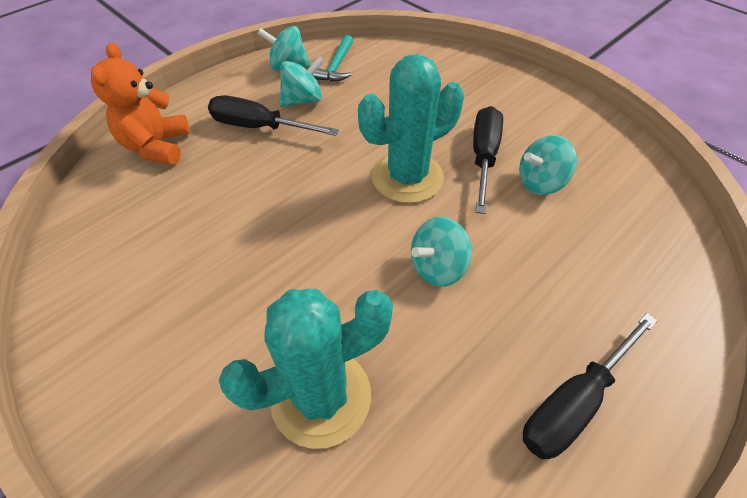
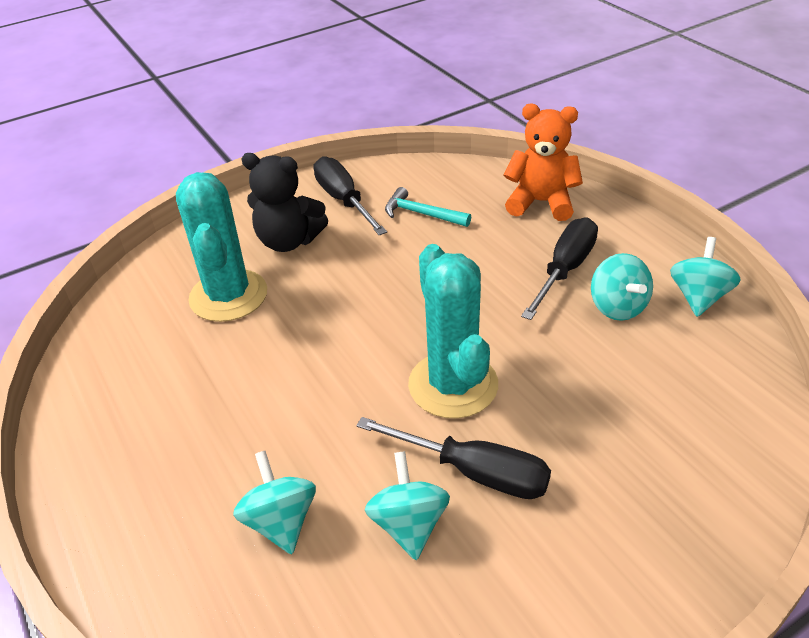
camera: 105 degrees right, 10 degrees down
turquoise hammer [313,35,353,82] -> turquoise hammer moved to [385,187,471,227]
turquoise spinning top [411,217,472,287] -> turquoise spinning top moved to [233,451,316,554]
black screwdriver [523,313,658,459] -> black screwdriver moved to [313,156,387,235]
none -> black teddy bear [242,153,328,252]

